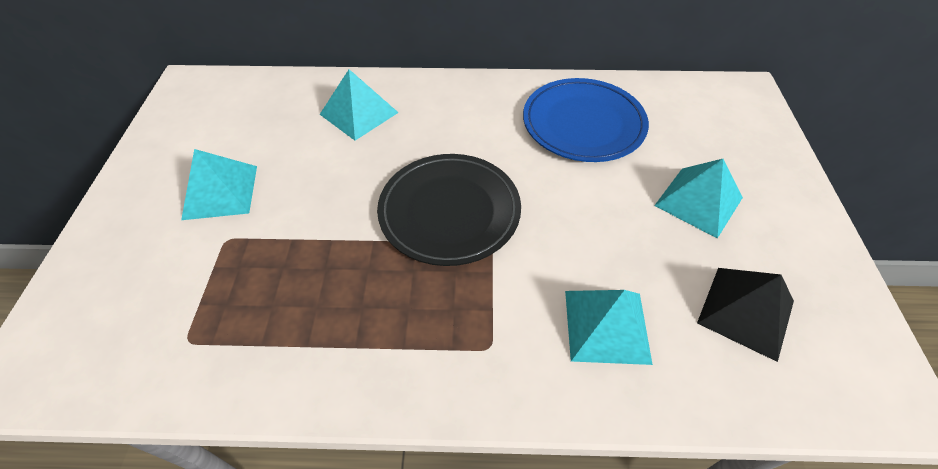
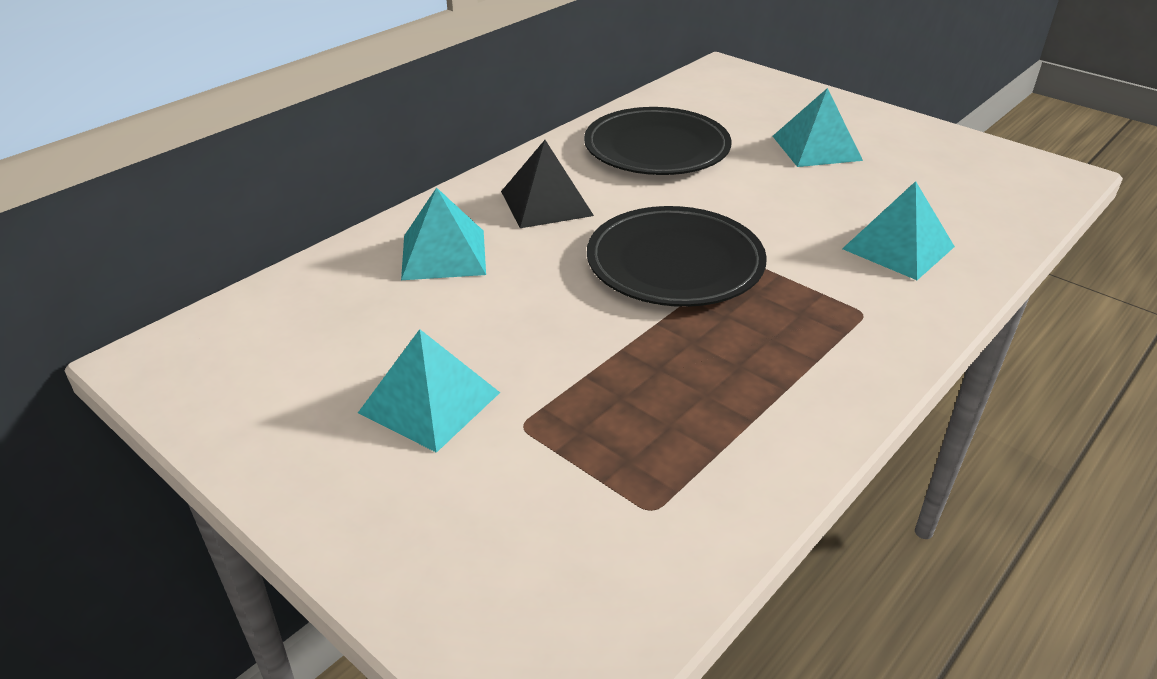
camera: 50 degrees left, 15 degrees down
blue plate [523,78,649,162] -> black plate [584,107,731,175]
black pyramid [697,268,794,362] -> black pyramid moved to [501,140,594,228]

